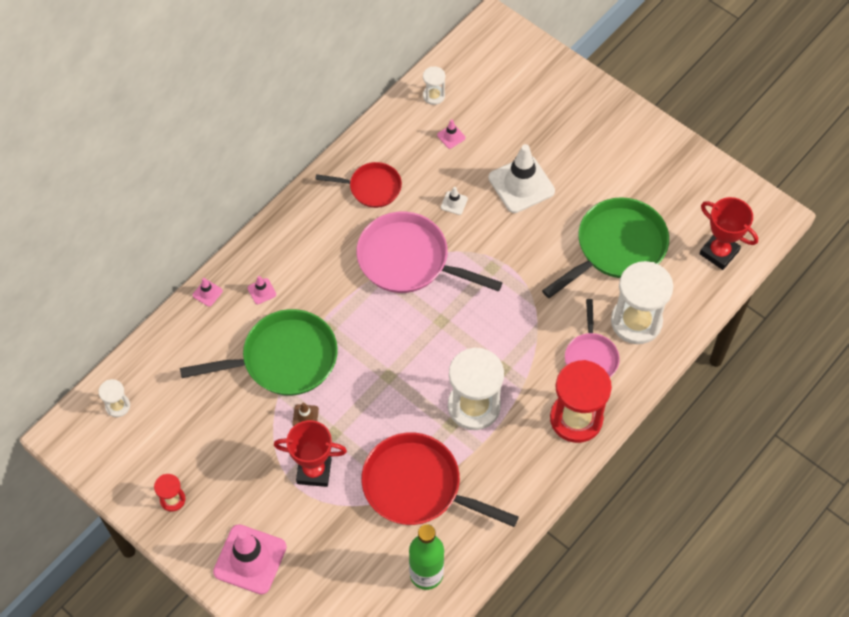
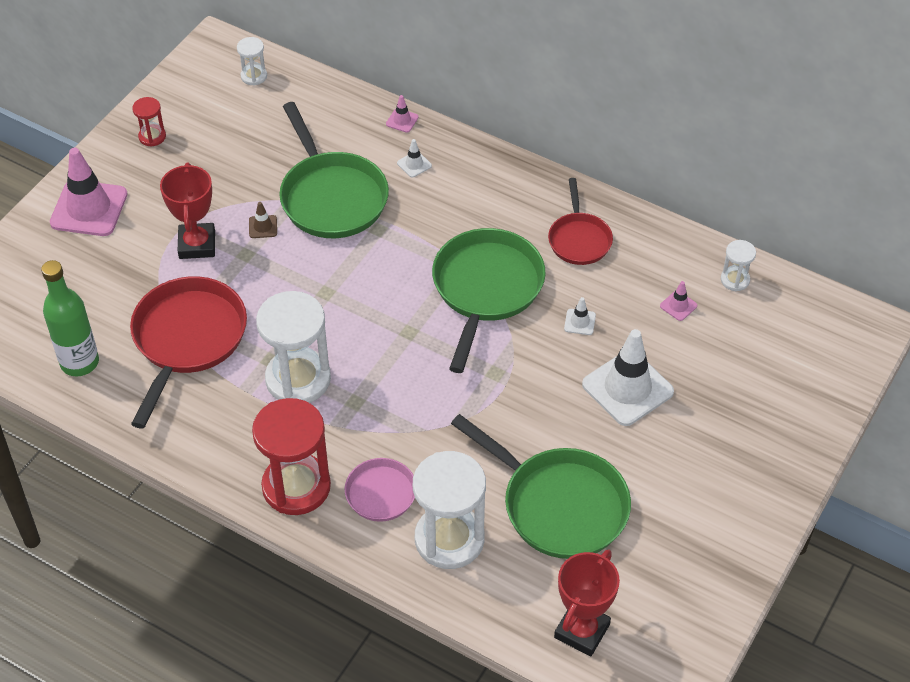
camera: 80 degrees right, 10 degrees down
pink traffic cone [248,276,276,304] -> white traffic cone [397,139,432,178]
pink pan [356,212,503,293] -> green pan [432,228,546,373]

